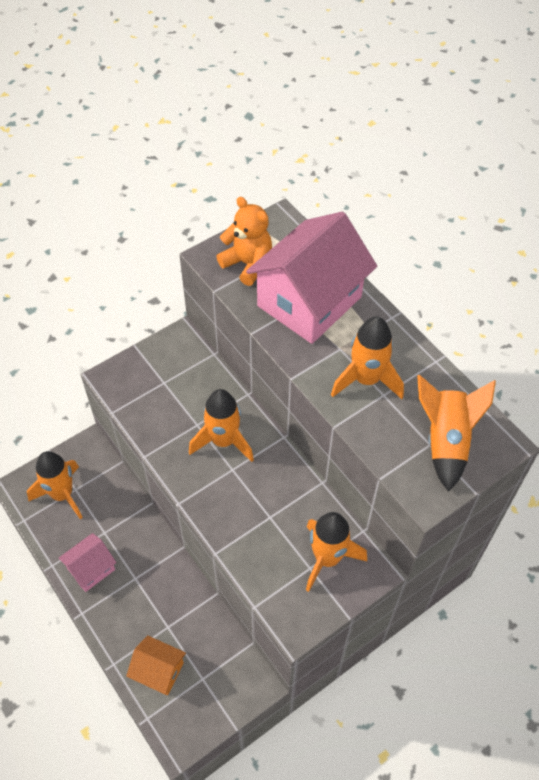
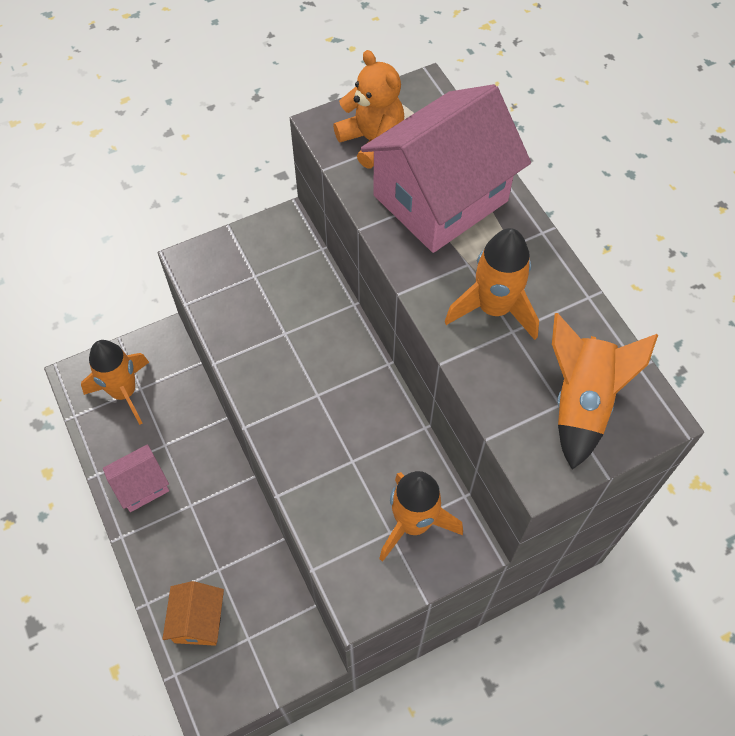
camera: 10 degrees right, 5 degrees up
orange house [126,635,186,695] -> orange house turned 60 degrees clockwise [163,581,224,646]
orange rocket [189,389,254,462] -> none

